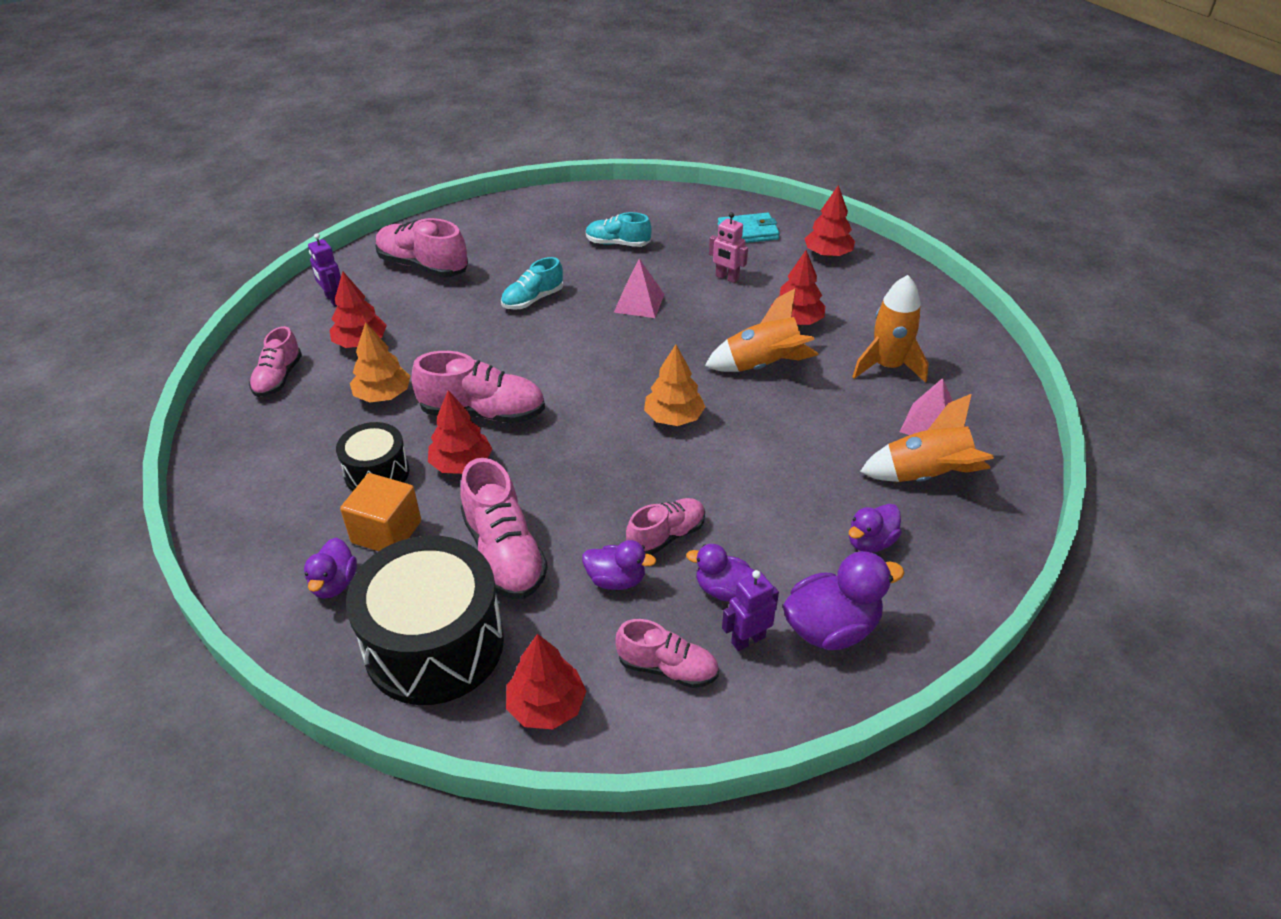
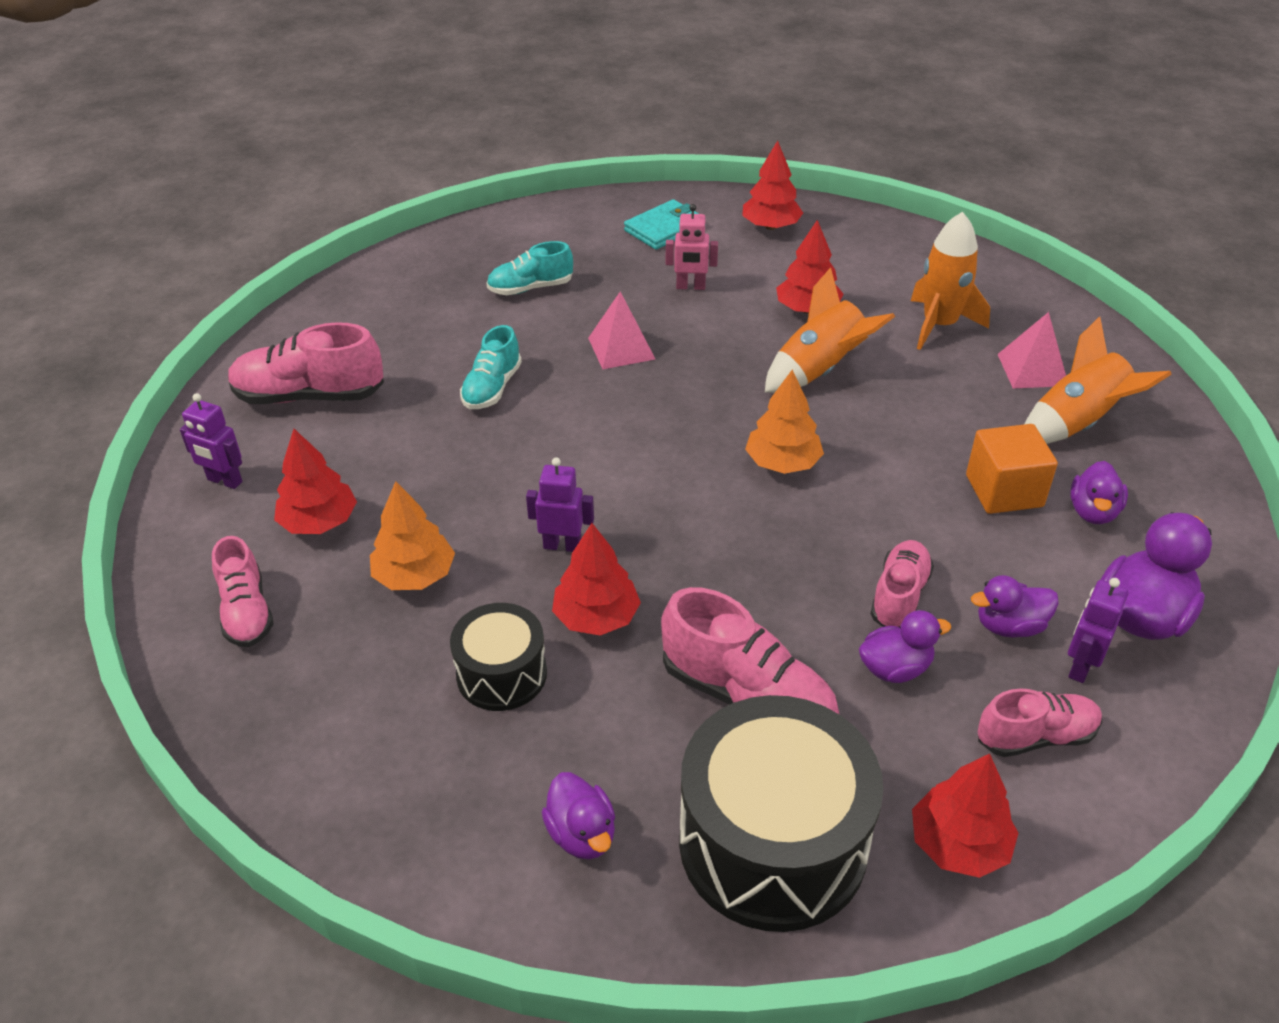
camera: 30 degrees left, 0 degrees up
orange cube [340,473,421,551] -> orange cube moved to [966,424,1058,514]
pink shoe [412,351,545,423] -> purple robot [526,457,594,552]

